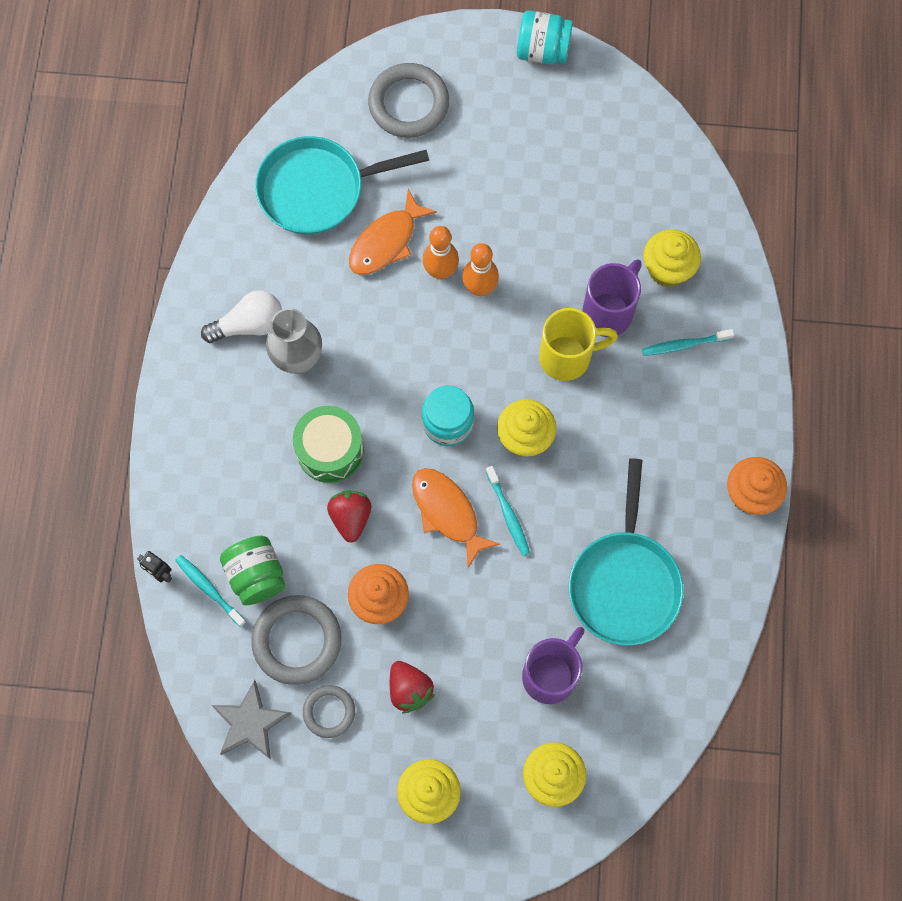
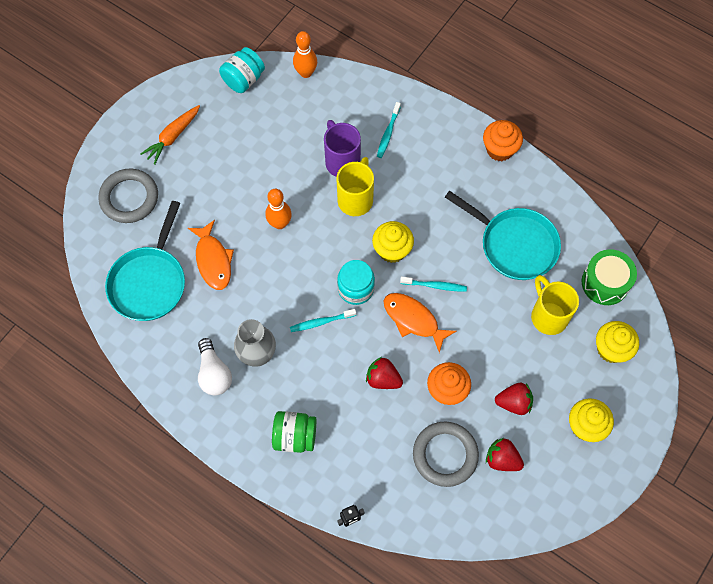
camera: 60 degrees left, 5 degrees down
turquoise toothbrush [175,555,246,627] -> turquoise toothbrush moved to [290,309,356,332]
white light bulb [201,290,282,343] -> white light bulb turned 150 degrees clockwise [198,338,232,395]
grey star [211,680,291,760] -> none
green jar [220,536,286,605] -> green jar moved to [272,411,316,453]
green drum [293,406,364,483] -> green drum moved to [582,249,637,305]
grey ring [303,685,355,738] -> red strawberry [486,438,524,471]
orange fish [412,468,500,568] -> orange fish turned 45 degrees clockwise [384,293,457,353]
orange bowling pin [422,226,459,280] -> orange bowling pin moved to [293,31,317,78]
turquoise jar [517,10,573,64] -> turquoise jar moved to [219,47,265,93]
purple mug [522,627,584,704] -> yellow mug [531,275,579,335]
yellow cupcake [644,229,701,287] -> none
none -> orange carrot [140,105,200,165]

